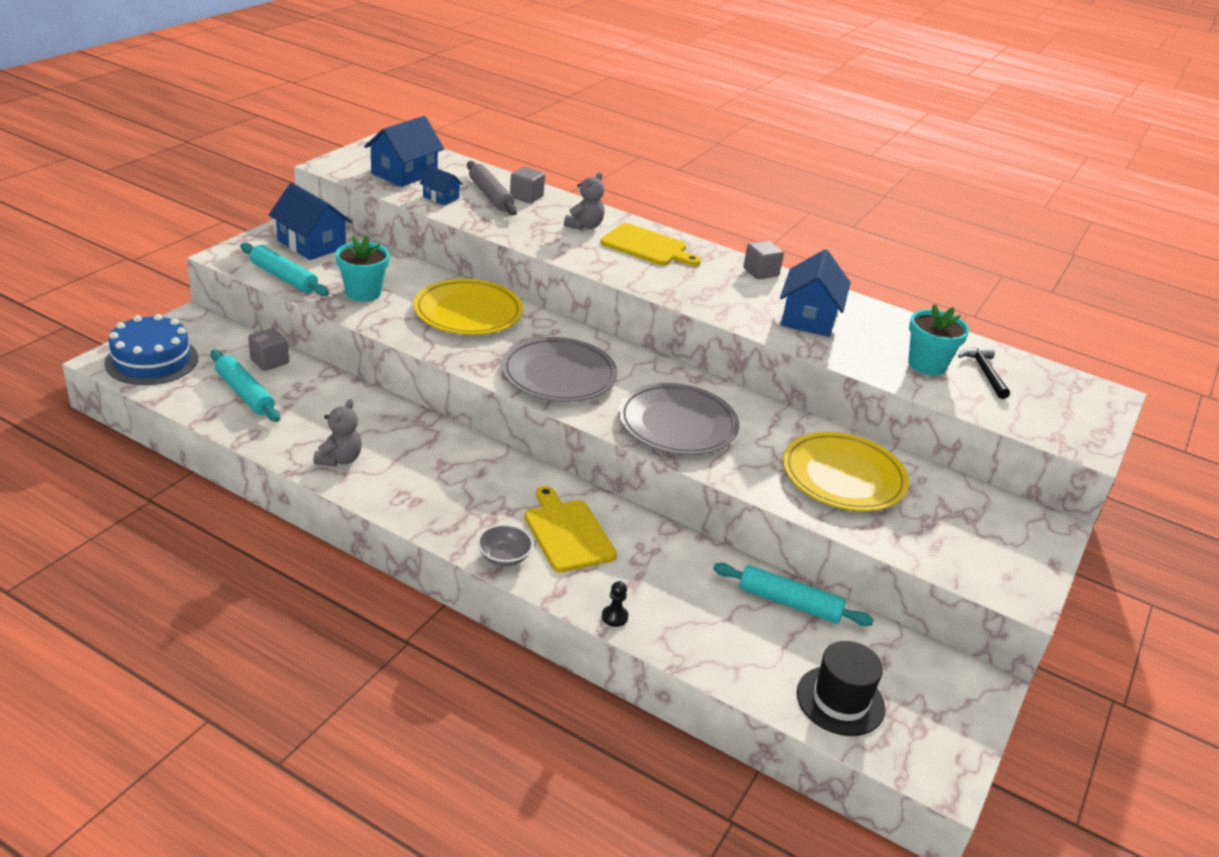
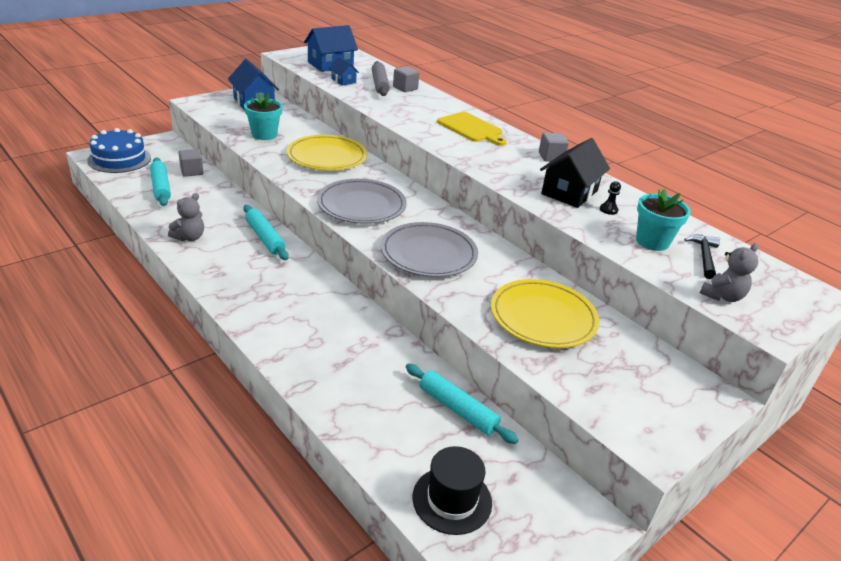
camera: 20 degrees right, 0 degrees up
turquoise rolling pin [240,243,329,296] -> turquoise rolling pin moved to [243,205,289,260]
grey bowl [477,524,533,566] -> none
yellow cutting board [524,486,617,573] -> none
grey teddy bear [564,172,604,230] -> grey teddy bear moved to [700,243,758,302]
black pawn [602,581,629,627] -> black pawn moved to [600,181,621,215]
blue house [780,249,851,337] -> black house [540,138,610,208]

